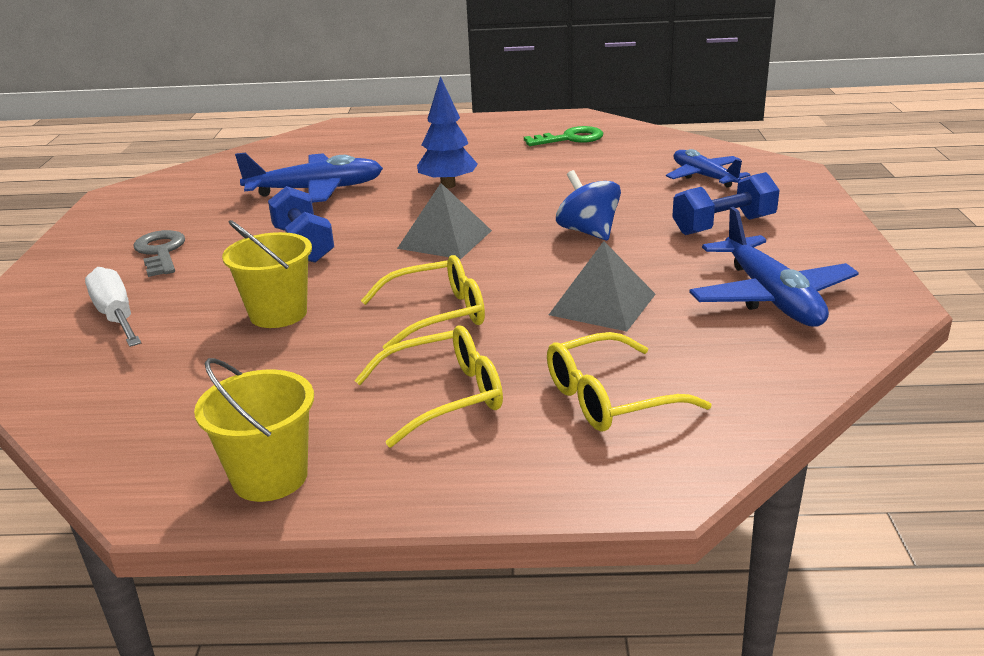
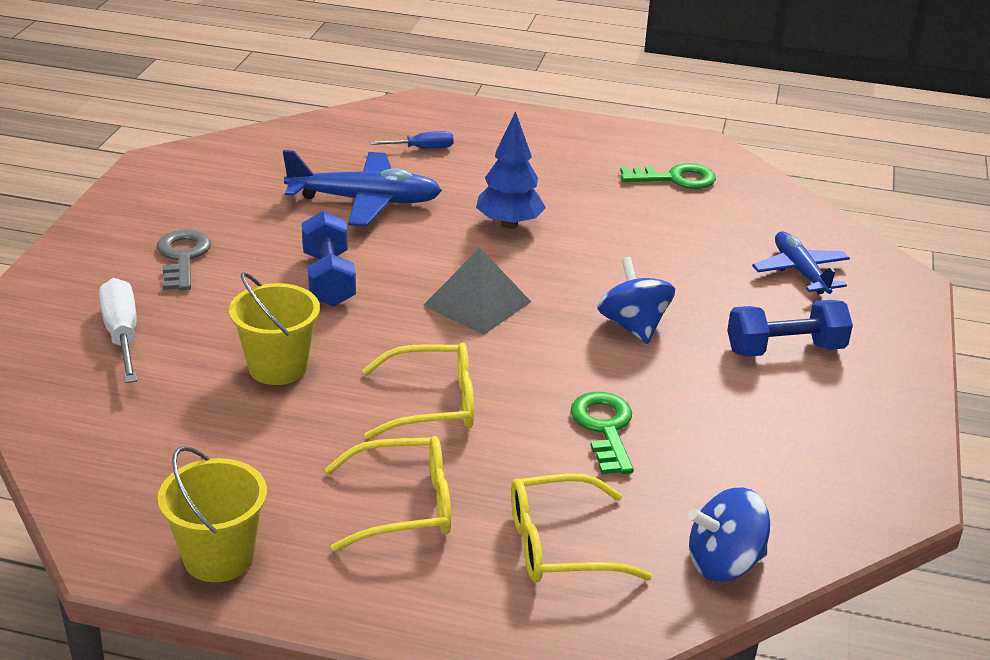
camera: 10 degrees right, 5 degrees up
grey pyramid [549,241,656,332] -> green key [570,392,634,474]
blue plane [689,207,859,327] -> none
none -> blue screwdriver [370,131,454,149]
none -> blue spinning top [688,488,770,582]

